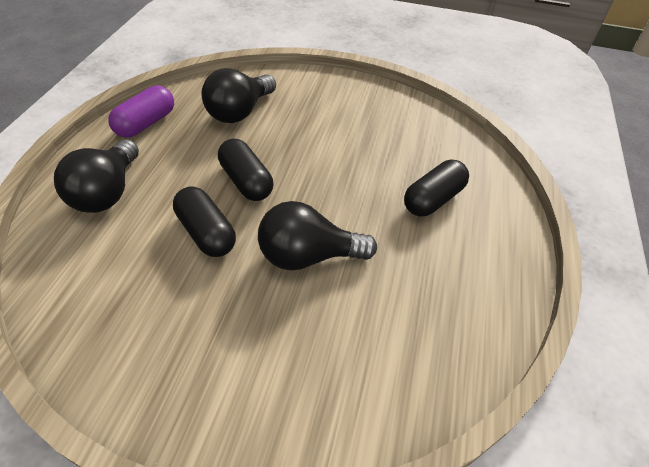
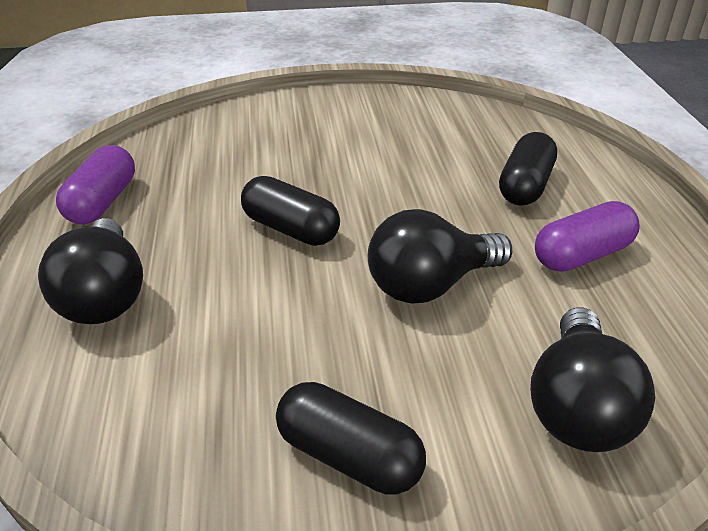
camera: 20 degrees left, 10 degrees down
black capsule [173,187,236,257] -> black capsule moved to [276,382,426,495]
black light bulb [201,68,276,123] -> black light bulb moved to [530,307,655,452]
none -> purple capsule [535,201,640,272]

